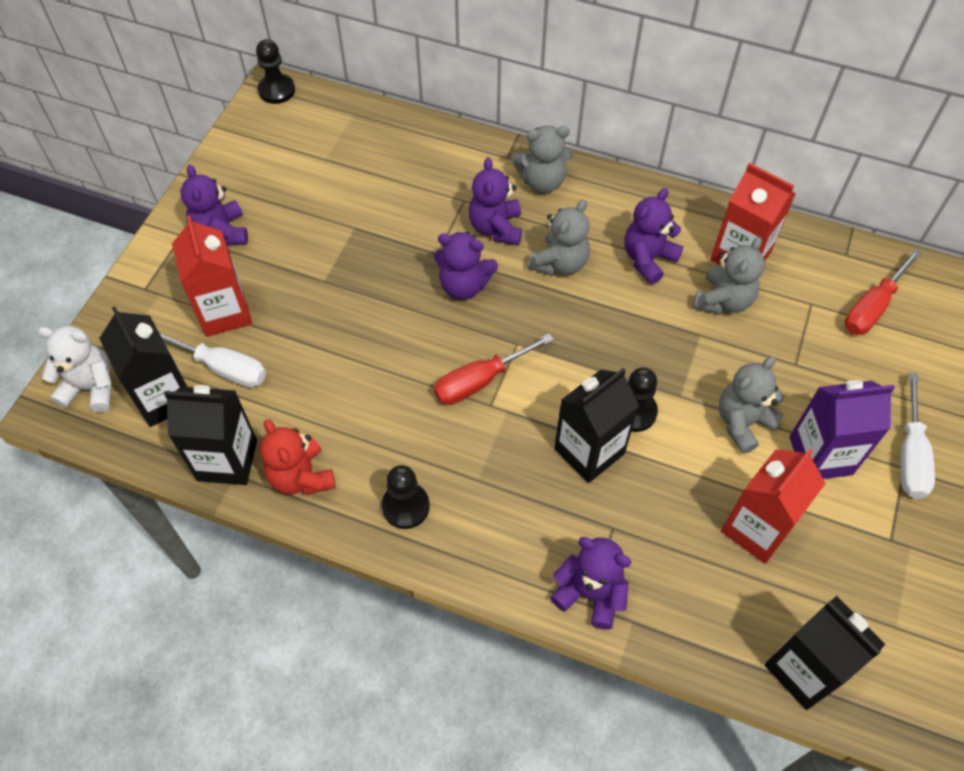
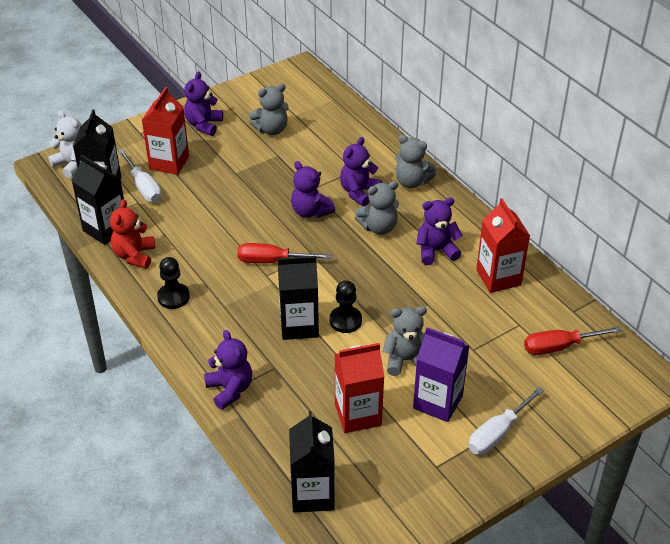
camera: 35 degrees right, 15 degrees down
black pawn [256,39,295,104] -> none
grey teddy bear [693,237,765,314] -> grey teddy bear moved to [249,84,289,135]

